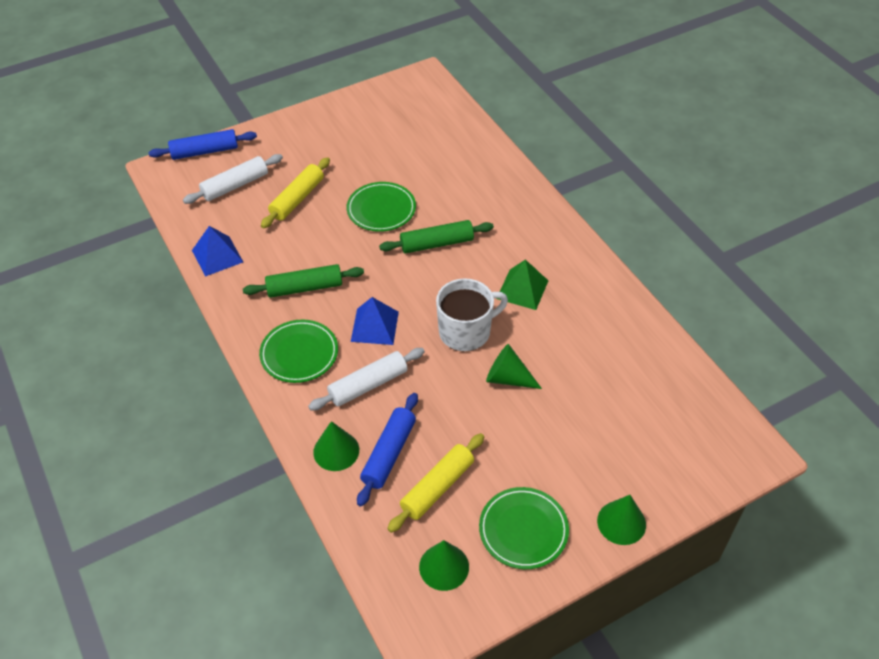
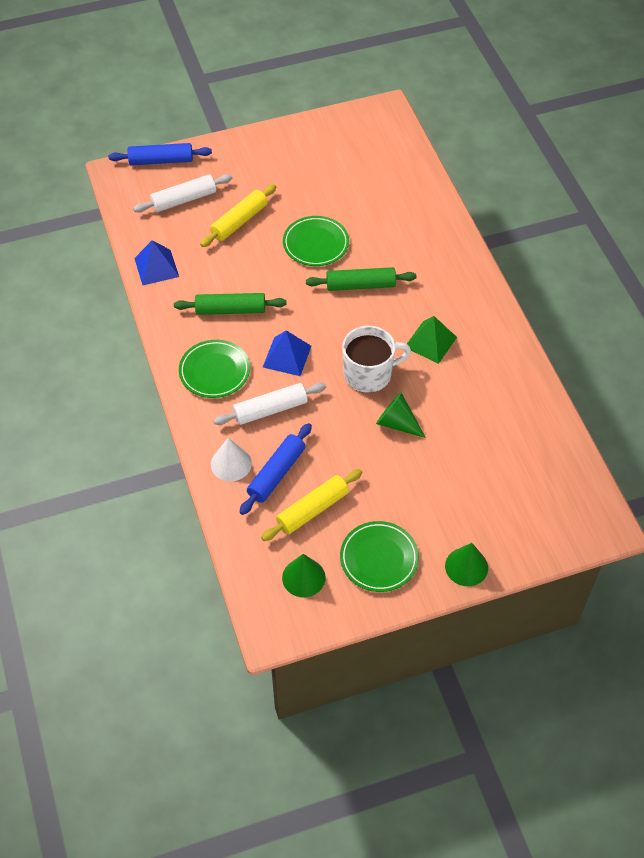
camera: 10 degrees right, 5 degrees up
green cone [313,421,359,471] -> white cone [211,438,252,481]

